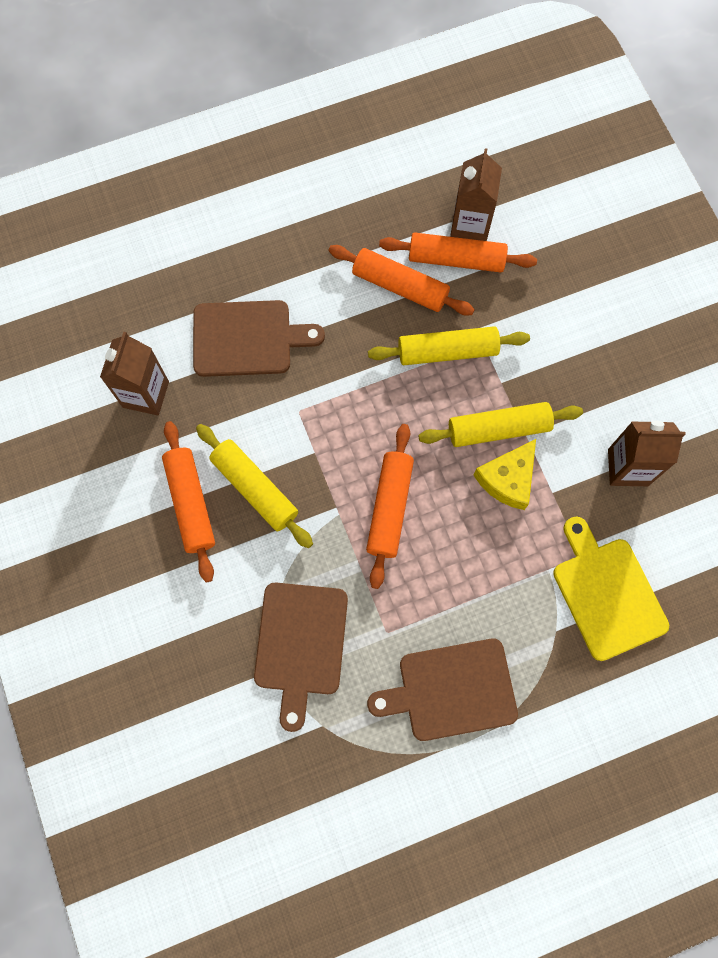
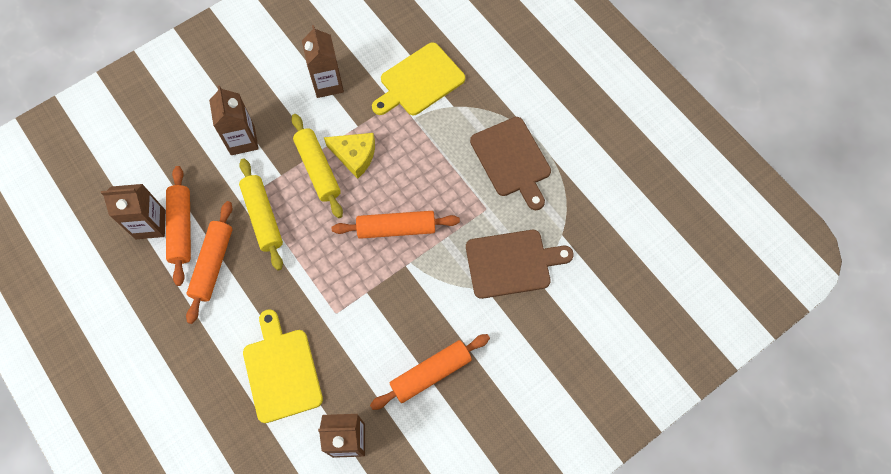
camera: 105 degrees left, 5 degrees down
brown cutting board [193,300,325,377] -> yellow cutting board [243,309,323,423]
yellow rolling pin [196,424,313,548] -> none
none -> brown carton [209,85,259,155]

